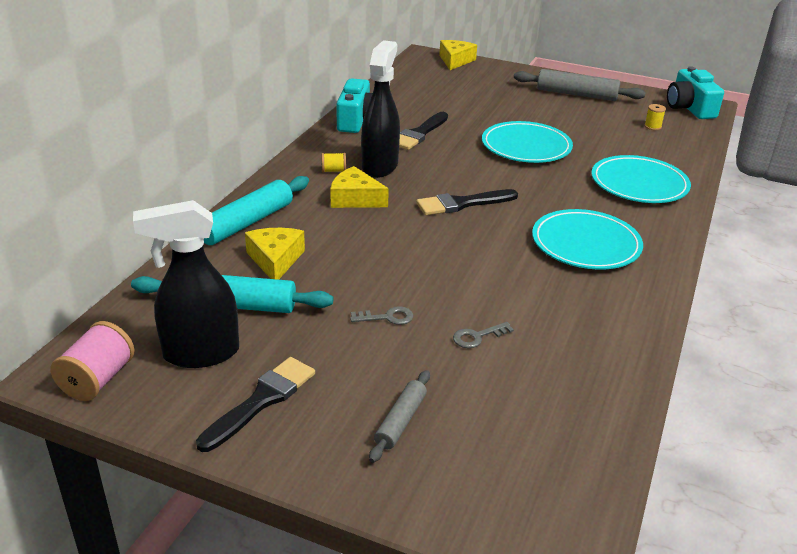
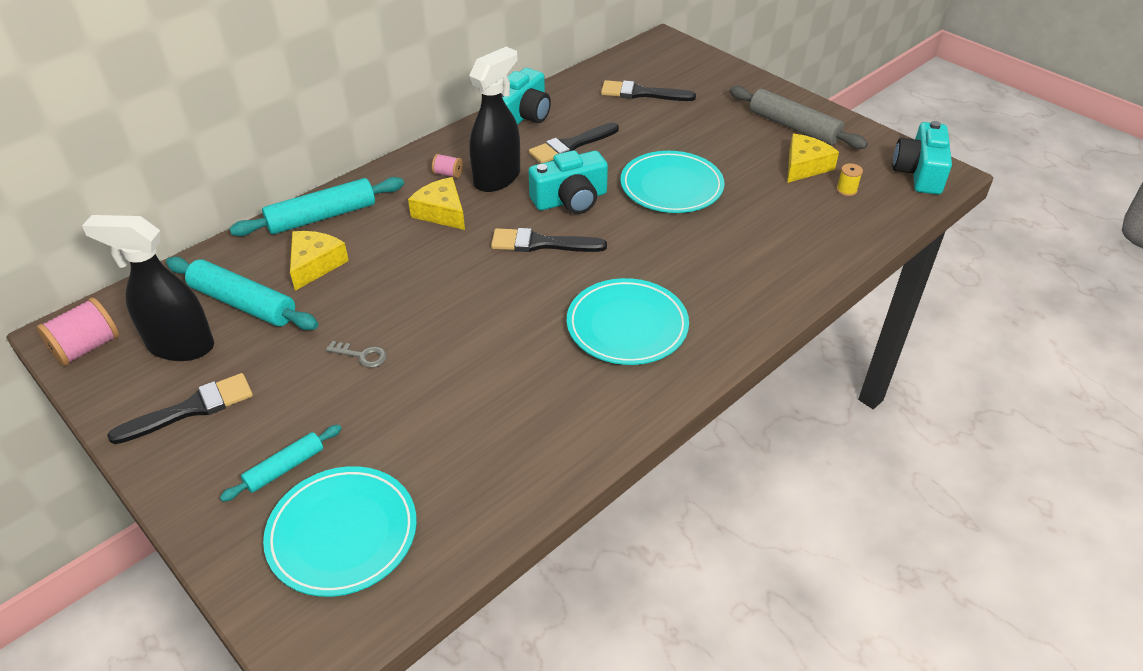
camera: 25 degrees right, 10 degrees up
yellow spool [322,153,346,173] -> pink spool [432,154,463,178]
grey rolling pin [369,370,430,463] -> turquoise rolling pin [220,425,342,502]
yellow cheese [439,40,477,70] -> yellow cheese moved to [787,134,839,183]
grey key [453,322,514,348] -> none
turquoise plate [591,155,691,203] -> turquoise plate moved to [263,466,417,597]
none -> turquoise camera [528,150,608,214]
none -> black brush [601,80,696,101]

